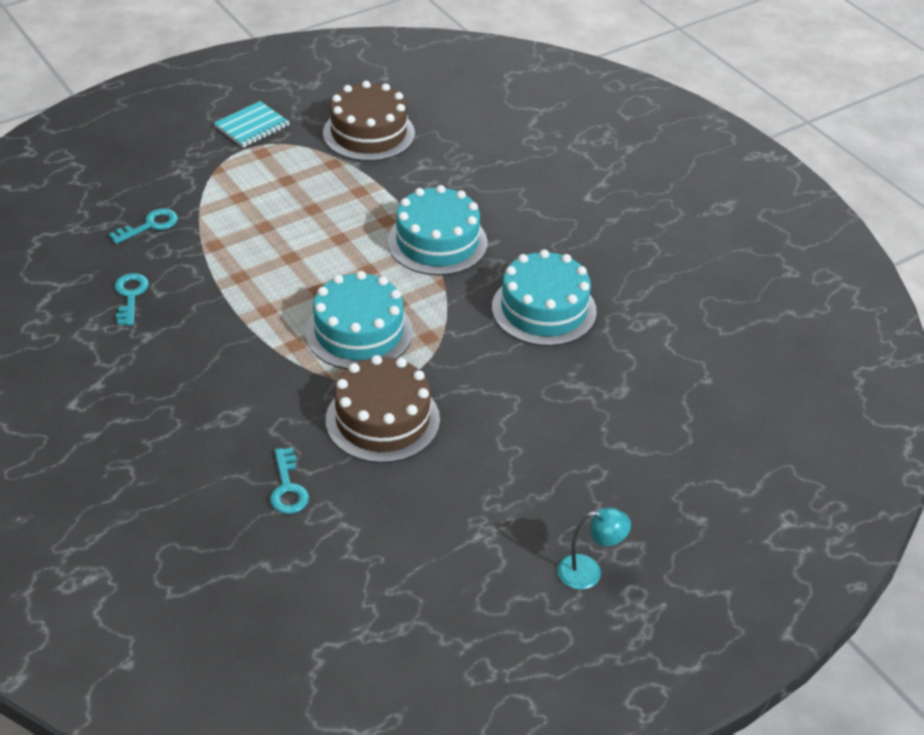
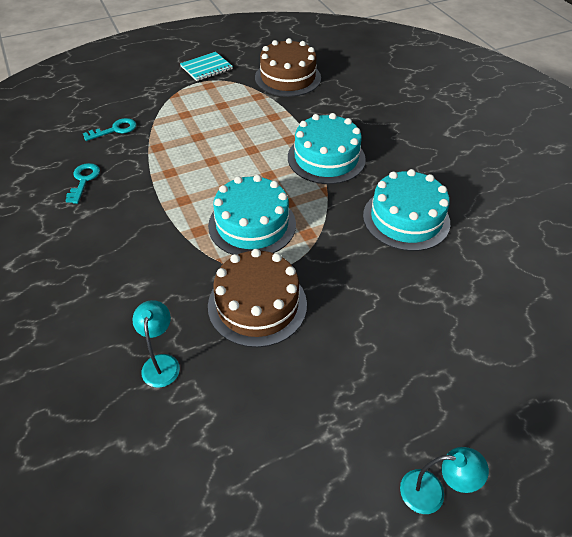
camera: 10 degrees right, 5 degrees up
turquoise key [270,448,309,514] -> turquoise lamp [132,300,180,388]

